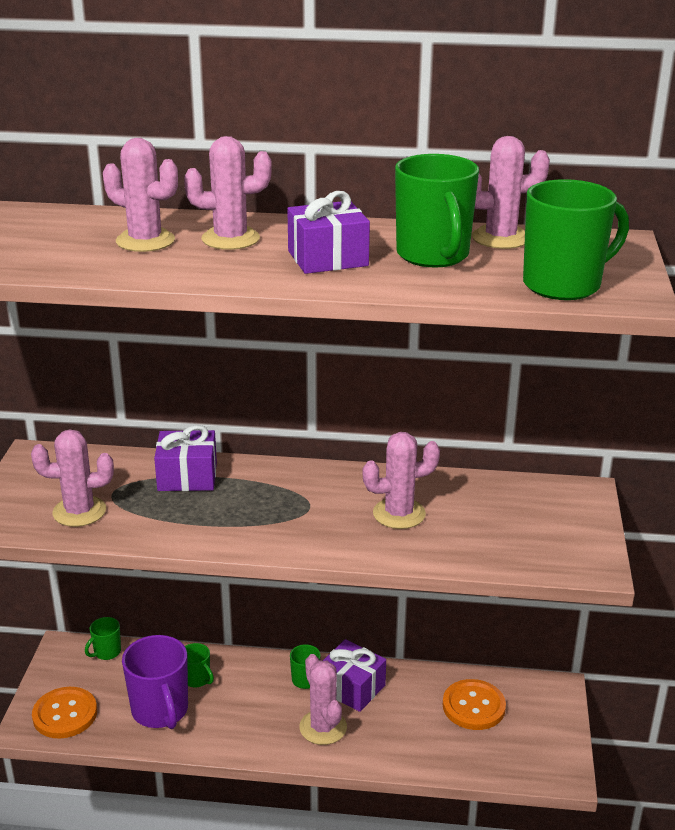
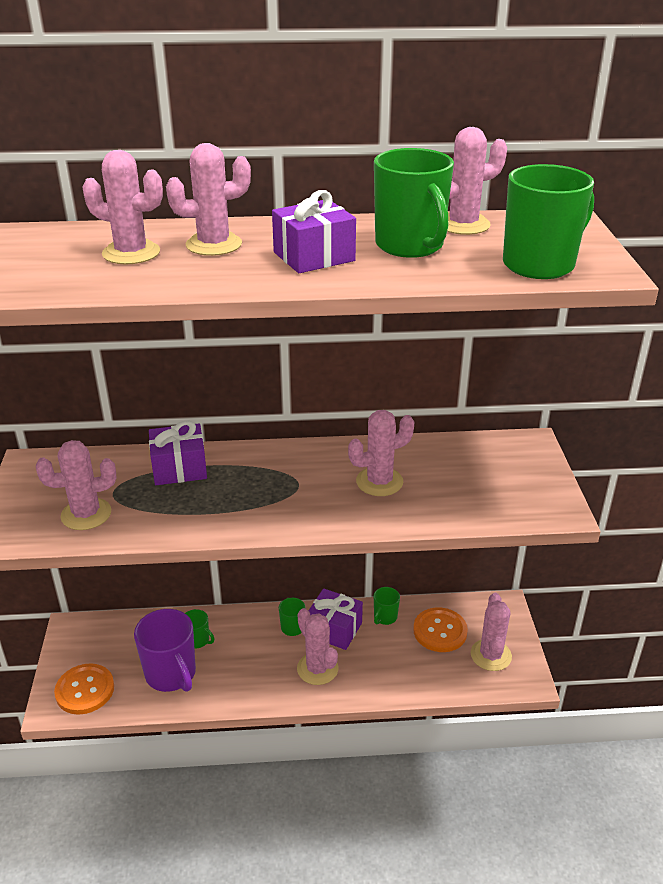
camera: 10 degrees left, 5 degrees up
green mug [85,617,121,660] -> green mug moved to [374,587,400,625]
none -> pink cactus [471,593,512,671]

